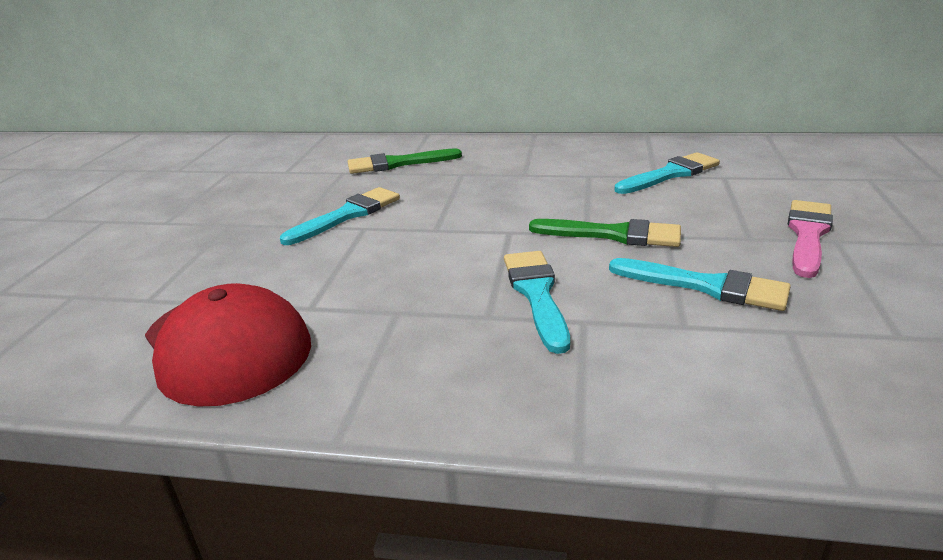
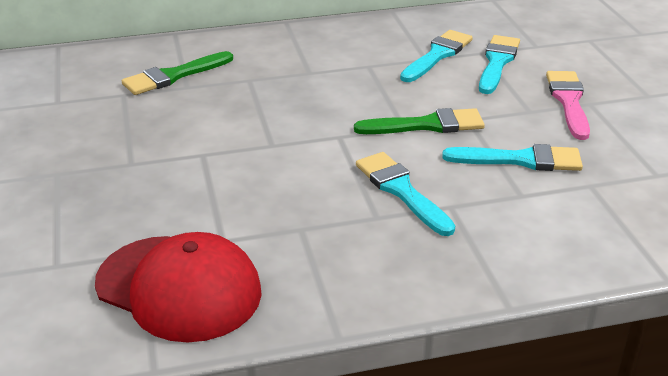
camera: 25 degrees left, 5 degrees up
turquoise brush [280,187,400,245] -> turquoise brush moved to [479,35,520,94]

